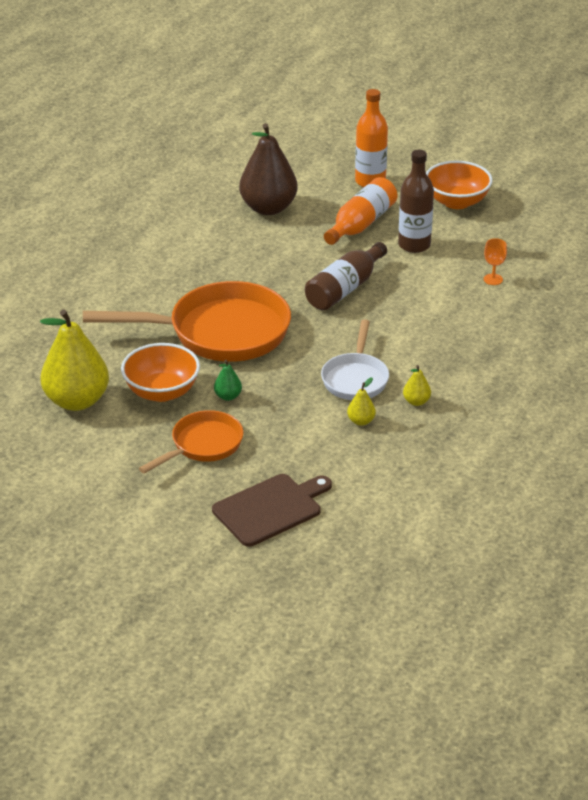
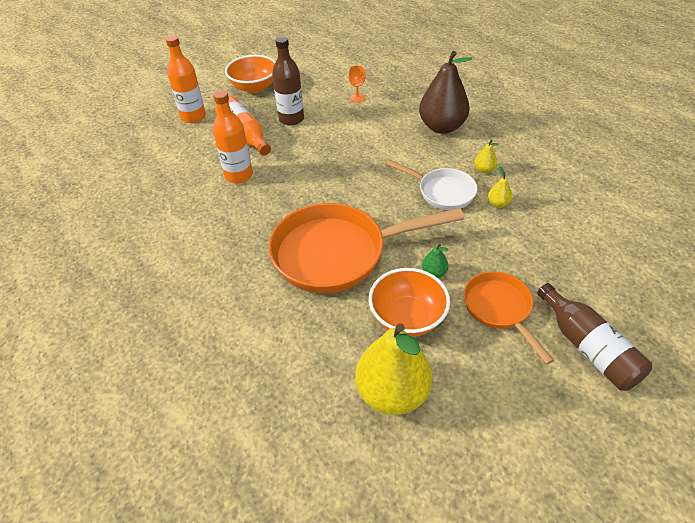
camera: 65 degrees left, 10 degrees up
orange pan [83,281,291,362] -> orange pan turned 120 degrees counterclockwise [269,203,464,293]
brown cutting board [212,474,332,547] -> none
brown pear [239,123,298,215] -> brown pear moved to [419,51,472,134]
brown bottle [305,242,387,310] -> brown bottle moved to [537,283,652,391]
none -> orange bottle [213,90,253,184]

